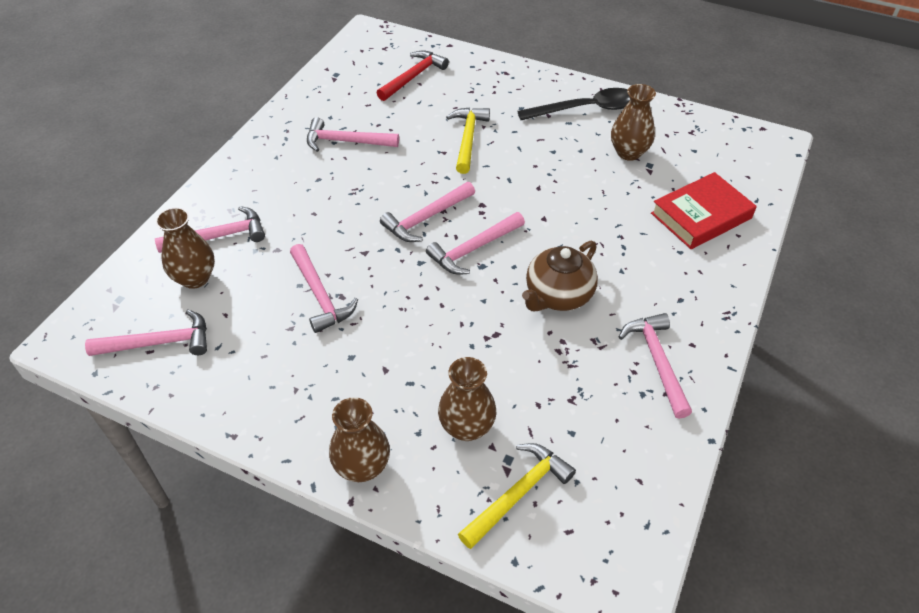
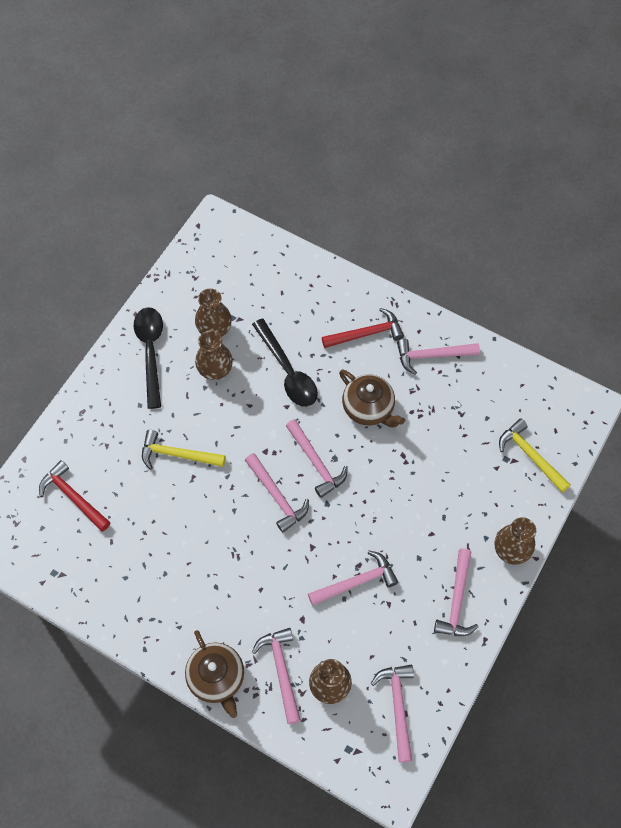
camera: 85 degrees left, 15 degrees up
pink hammer [307,117,399,152] -> pink hammer moved to [434,549,478,636]
brown vase [438,357,496,441] -> brown vase moved to [195,330,233,380]
red book [651,172,757,249] -> none
none -> brown teapot [185,630,244,718]
none -> black spoon [252,319,318,407]
none -> red hammer [322,308,404,348]

